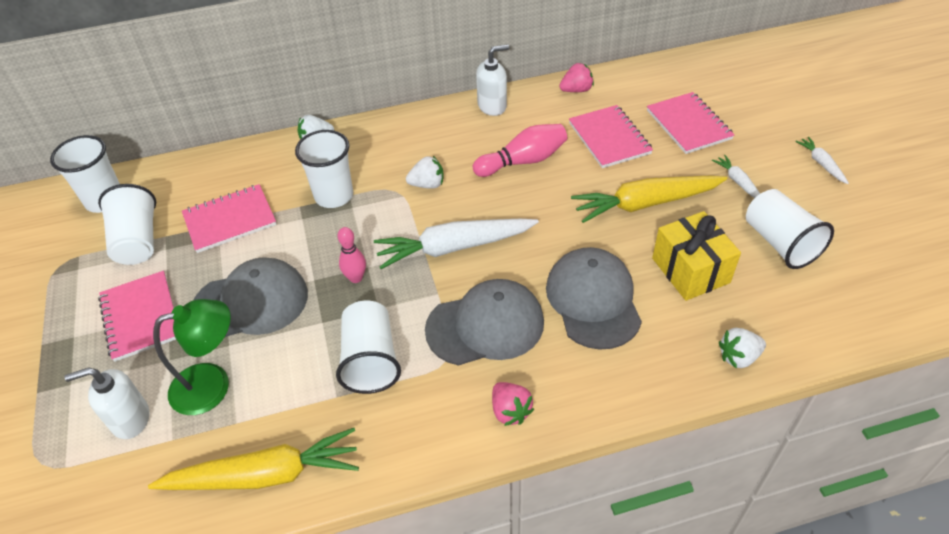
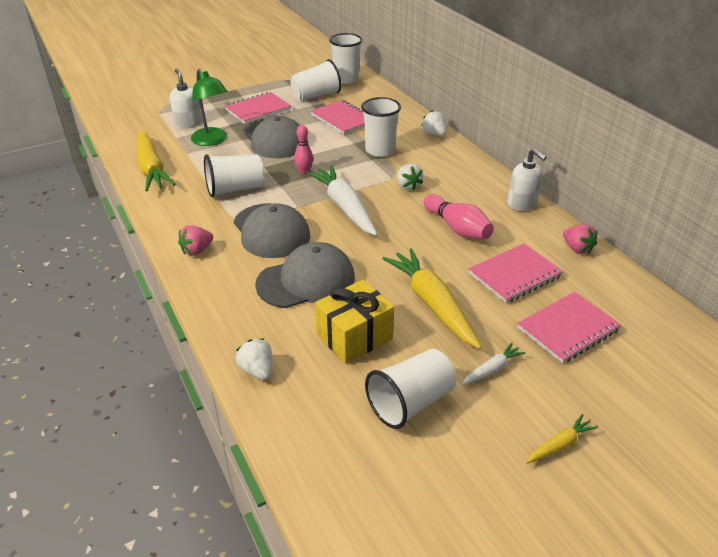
camera: 75 degrees right, 10 degrees down
white carrot [795,137,849,184] -> yellow carrot [526,414,598,464]

